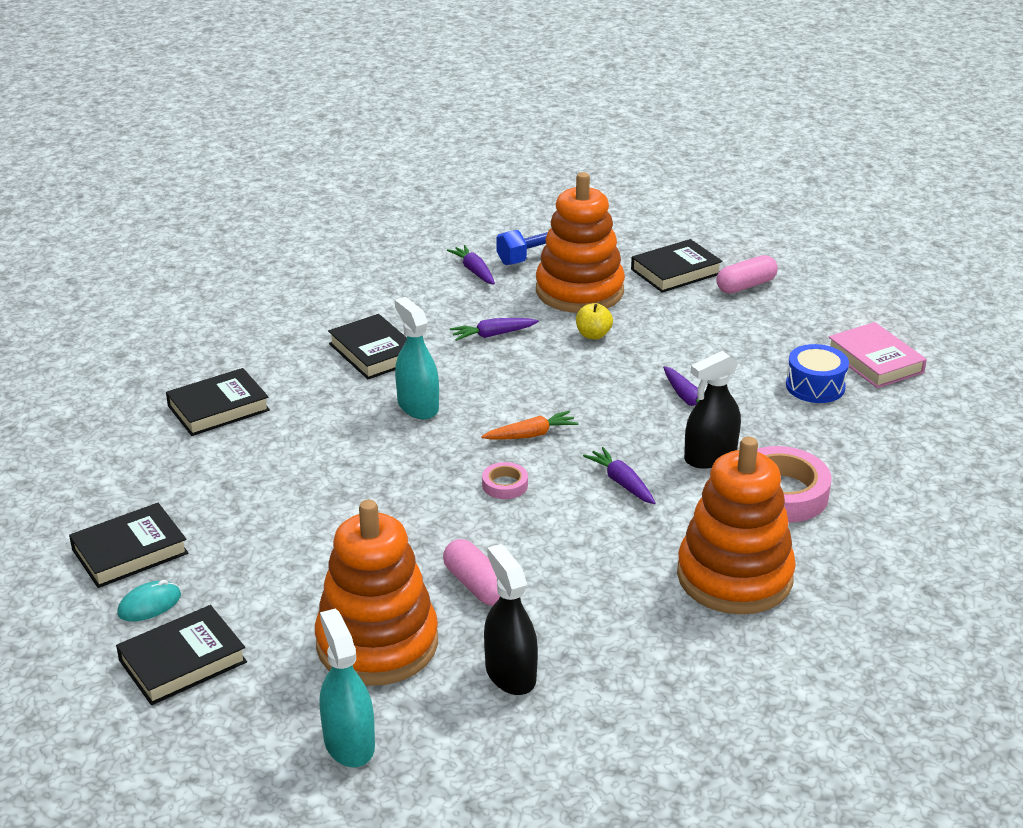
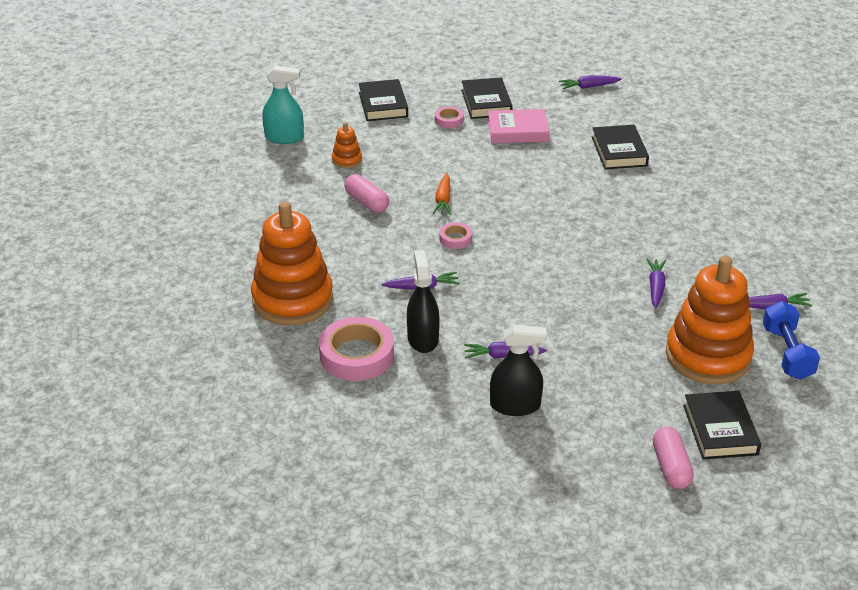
camera: 115 degrees right, 5 degrees up
turquoise mouse [117,580,181,621] -> none
orange stacking toy [315,500,438,686] -> orange stacking toy [332,122,362,168], size x0.43
black book [328,314,407,379] -> none
turquoise spray bottle [395,297,439,419] -> none
pink capsule [443,539,500,606] -> pink capsule turned 60 degrees clockwise [344,174,389,213]
orange carrot [481,411,579,440] -> orange carrot moved to [432,173,451,215]
black spray bottle [484,544,538,695] -> black spray bottle moved to [490,324,547,416]
yellow apple [576,303,613,340] -> none
blue drum [786,344,849,403] -> none
pink book [829,322,927,388] -> pink book moved to [488,109,550,143]
none -> pink tape [435,106,464,128]
none -> purple carrot [559,75,621,89]

